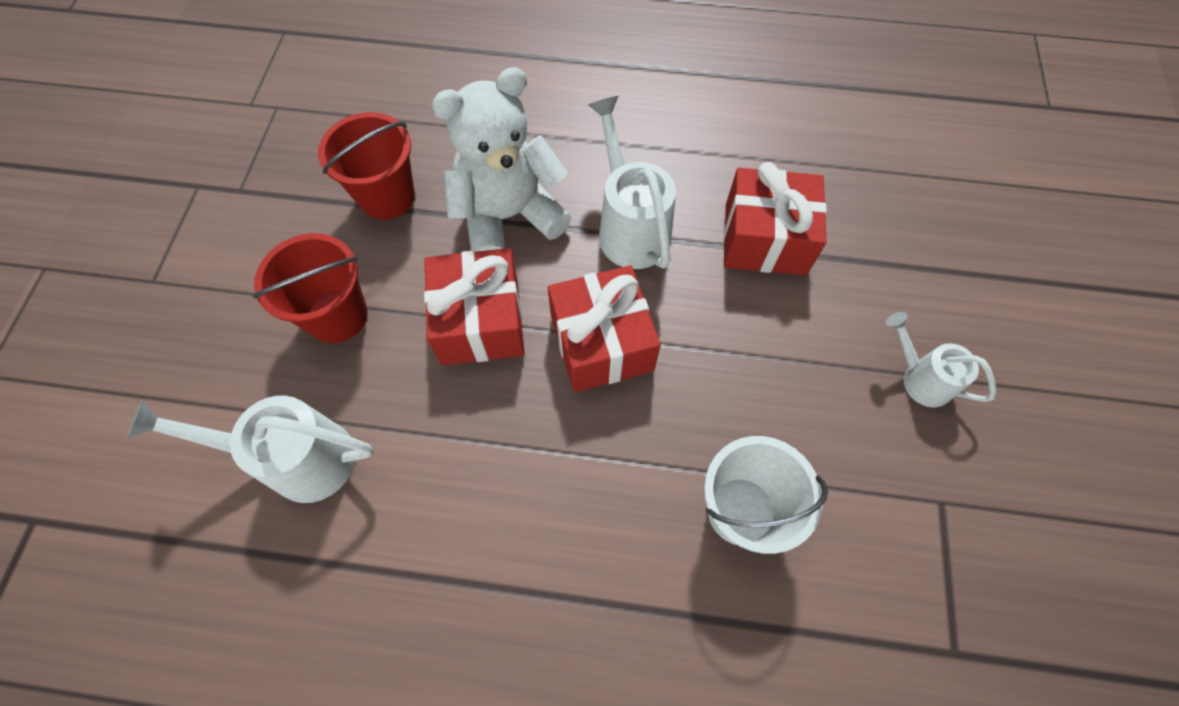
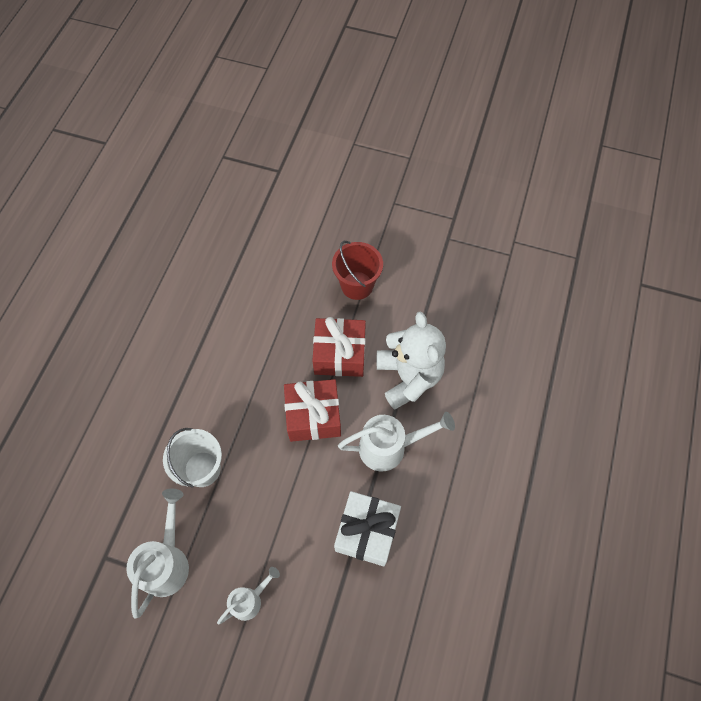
camera: 100 degrees right, 0 degrees up
white watering can [127,395,373,503] -> white watering can moved to [126,489,189,619]
red bucket [318,112,415,220] -> none
red gift [724,162,827,276] -> white gift [334,491,401,566]

